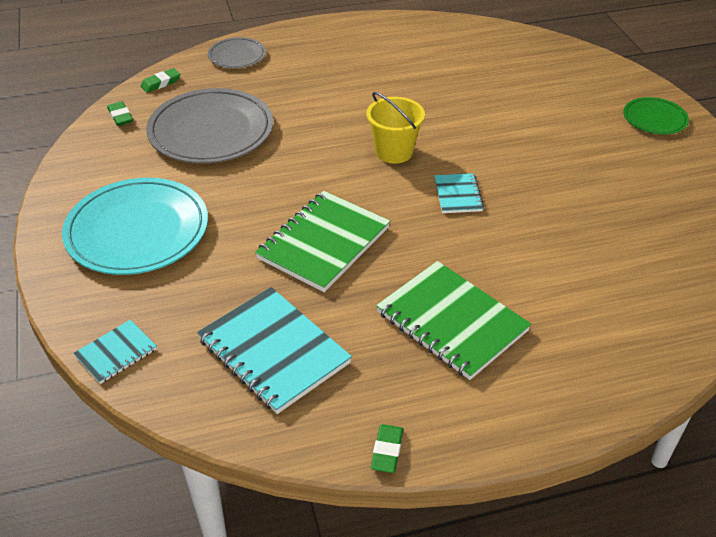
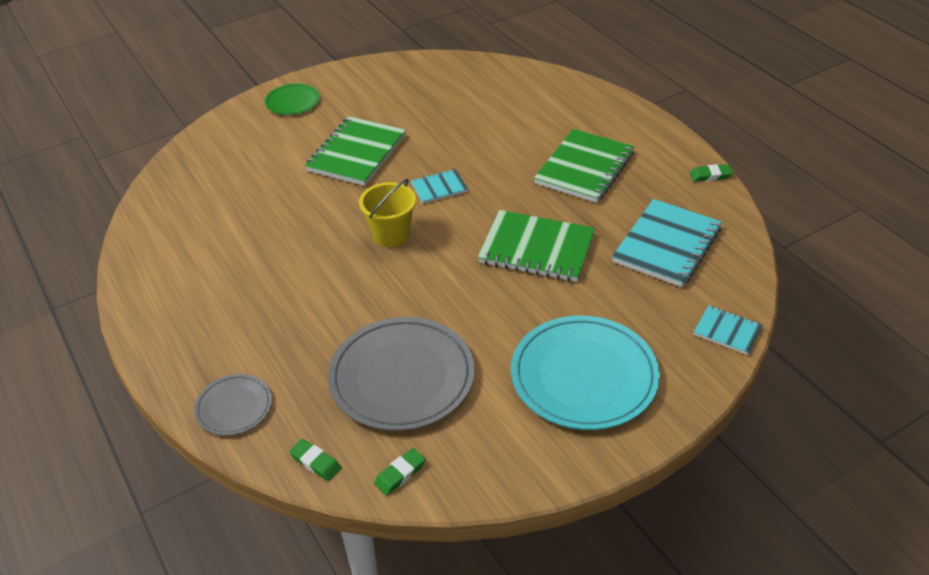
camera: 105 degrees left, 0 degrees up
none -> green notebook [305,116,406,186]

